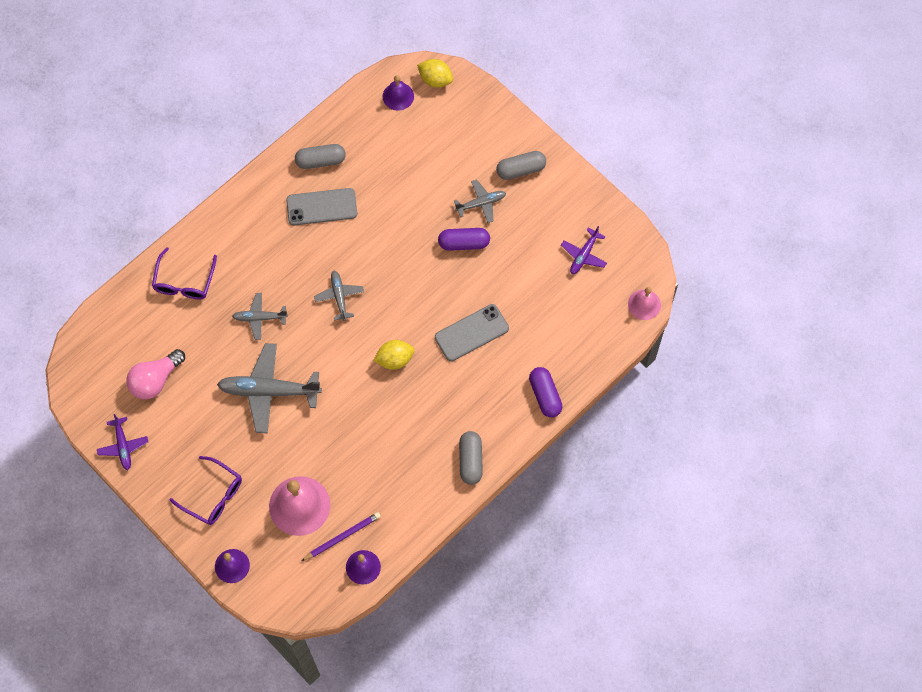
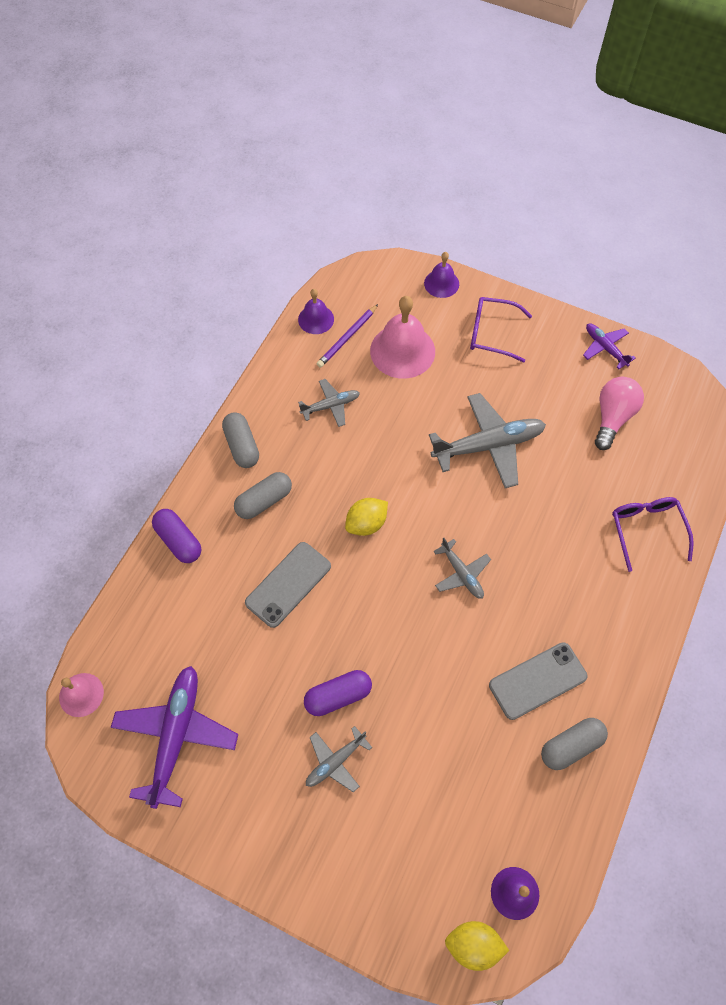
camera: 160 degrees right, 5 degrees down
grey plane [232,293,288,340] -> grey plane moved to [298,379,360,427]
grey capsule [496,151,546,180] -> grey capsule moved to [234,472,292,519]
purple plane [561,226,607,274] -> purple plane [111,666,238,809], size x1.85

